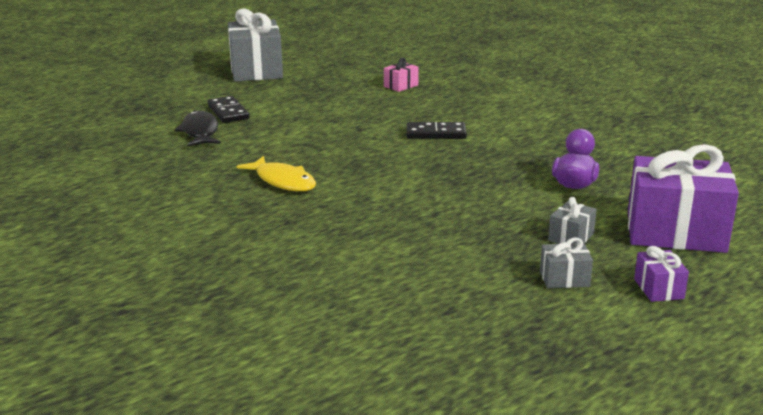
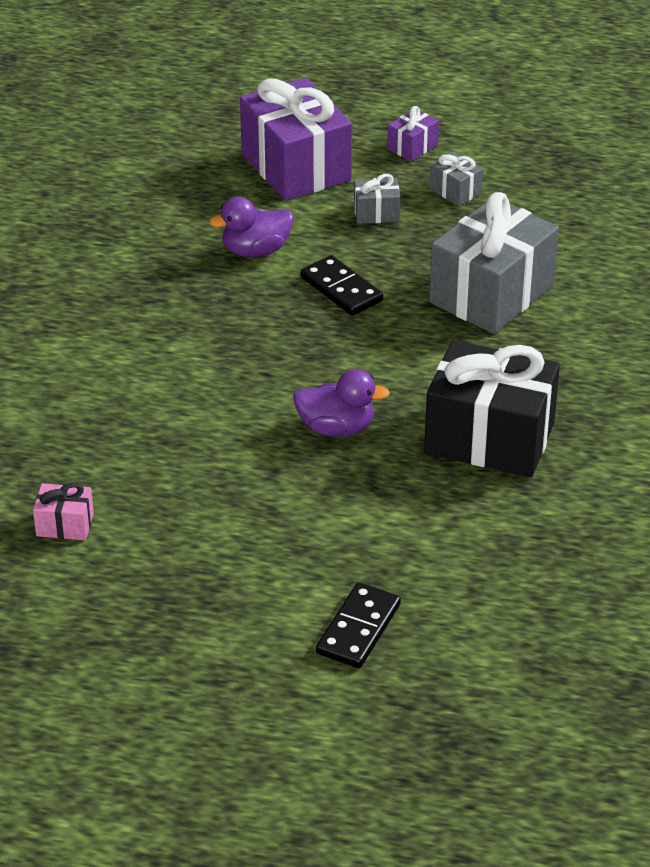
camera: 130 degrees left, 15 degrees up
black fish [175,111,221,147] -> none
grey gift [228,8,283,82] -> grey gift moved to [429,192,559,334]
yellow fish [237,156,316,191] -> black gift [424,340,560,477]
black domino [407,122,467,139] -> black domino moved to [301,255,383,316]
none -> purple duck [293,369,390,437]

